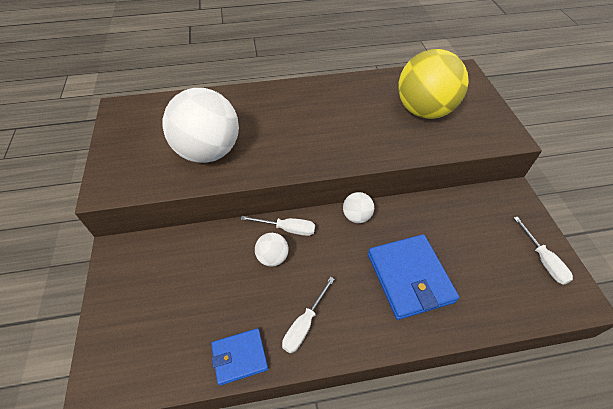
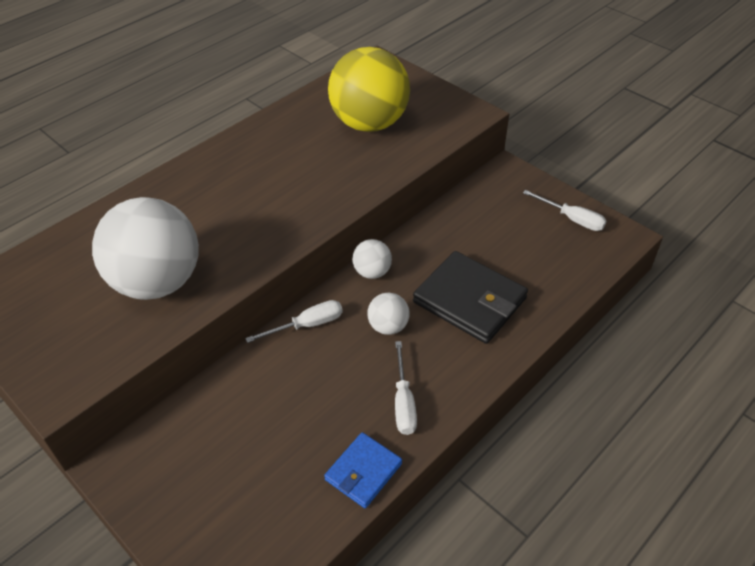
camera: 35 degrees left, 5 degrees down
white ball [255,233,288,267] -> white ball moved to [367,293,410,335]
blue wallet [368,234,459,320] -> black wallet [413,251,528,344]

